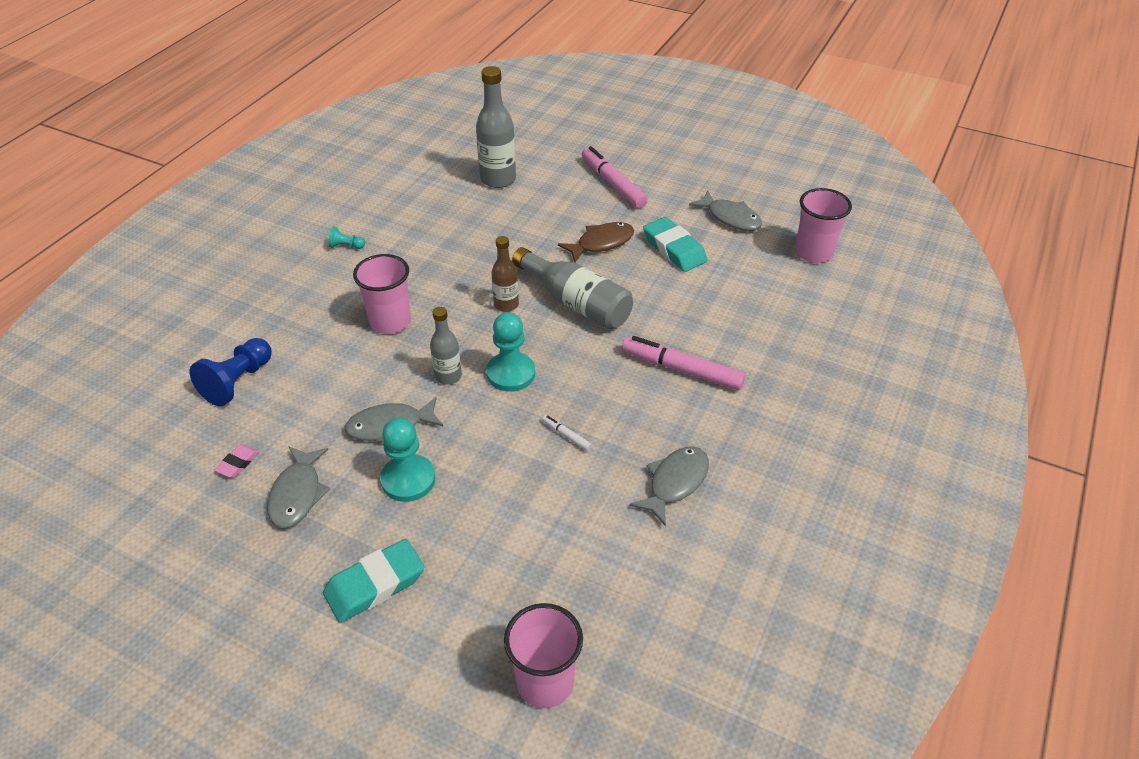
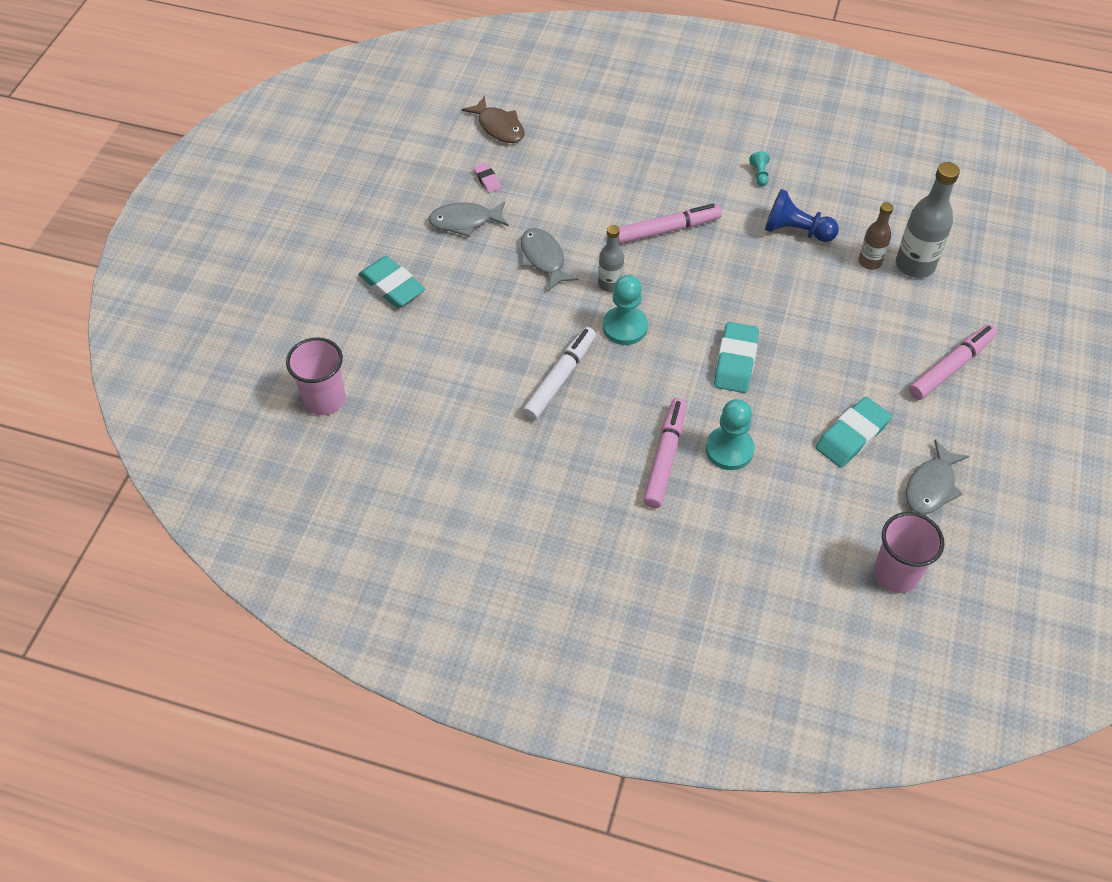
camera: 80 degrees right, 10 degrees up
blue pawn [190,338,272,406] -> blue pawn moved to [765,189,839,242]
pink eraser [215,444,259,478] -> pink eraser turned 45 degrees clockwise [474,163,501,193]
pink cup [353,254,411,334] -> pink marker [618,204,722,244]
turquoise pawn [380,418,436,502] -> turquoise pawn moved to [706,399,755,470]
brown bottle [491,236,519,312] -> brown bottle moved to [858,202,893,270]
grey bottle [512,247,633,330] -> turquoise eraser [714,322,759,393]
white marker [542,415,592,451] -> white marker [522,327,596,420], size x2.24
brown fish [558,222,634,262] -> brown fish moved to [461,96,525,143]
grey fish [629,446,709,526] -> none

